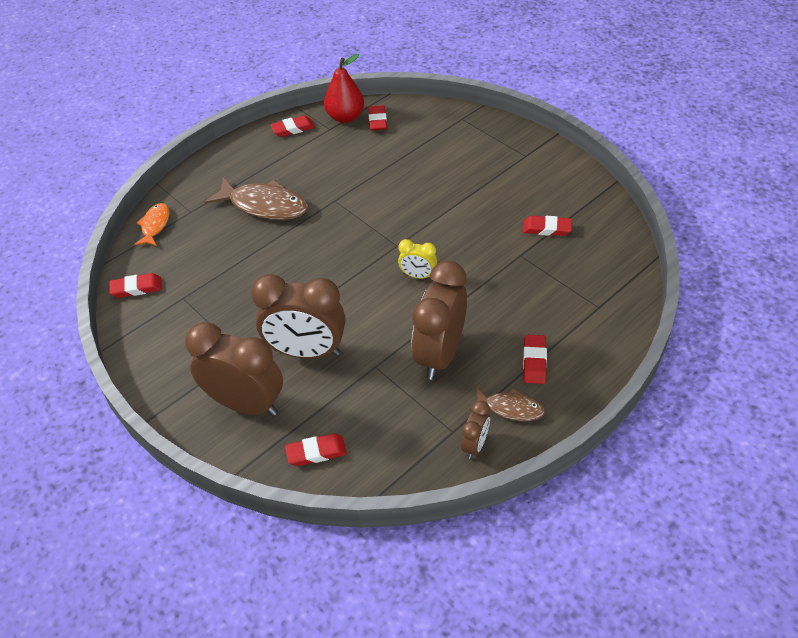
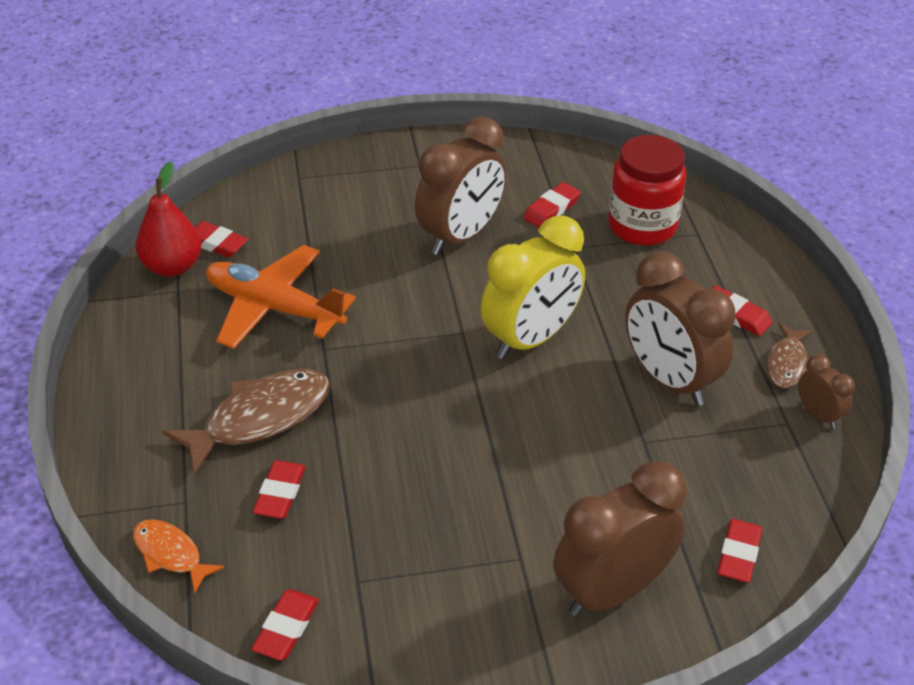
camera: 60 degrees left, 5 degrees down
brown clock [251,274,345,359] -> brown clock moved to [415,116,506,255]
red eraser [270,115,315,137] -> red eraser moved to [253,460,306,519]
yellow clock [398,239,437,279] -> yellow clock [481,215,585,359], size x2.09
brown fish [470,388,545,421] -> brown fish turned 150 degrees clockwise [766,323,813,388]
none -> orange plane [206,245,356,349]
none -> red jar [608,135,686,246]

